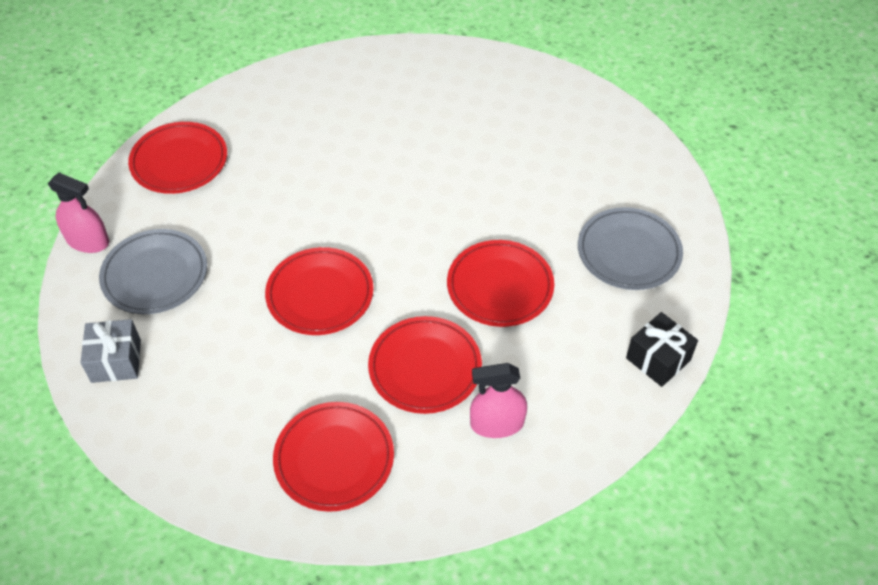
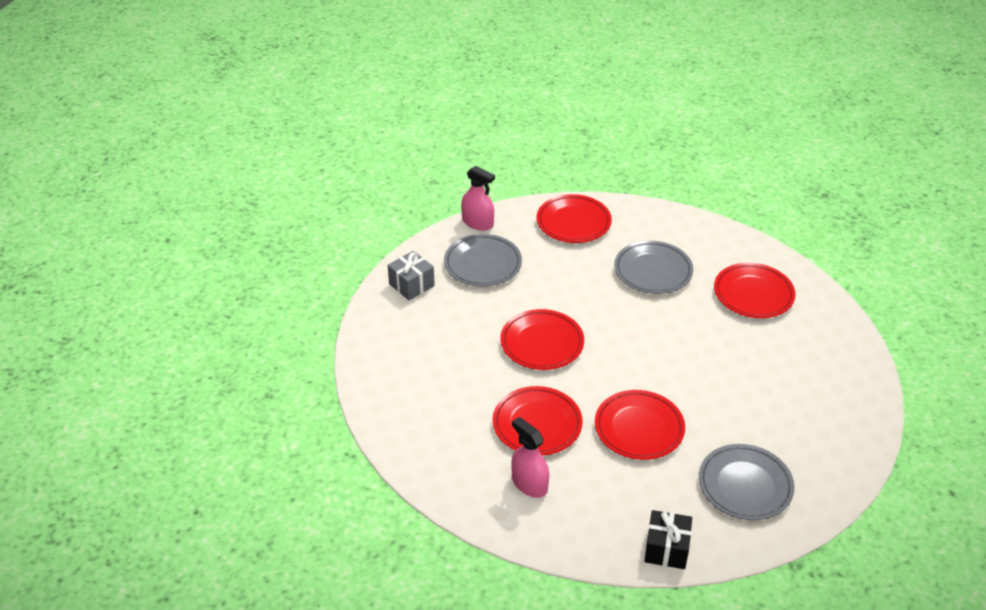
camera: 55 degrees right, 10 degrees down
pink spray bottle [48,173,109,253] -> pink spray bottle turned 45 degrees counterclockwise [461,166,495,231]
red plate [273,402,394,512] -> red plate moved to [714,263,796,318]
none -> grey plate [614,241,693,294]

